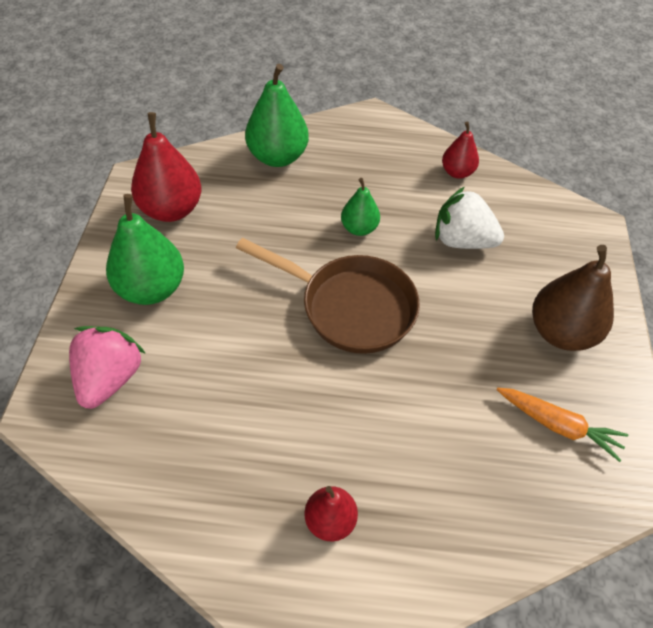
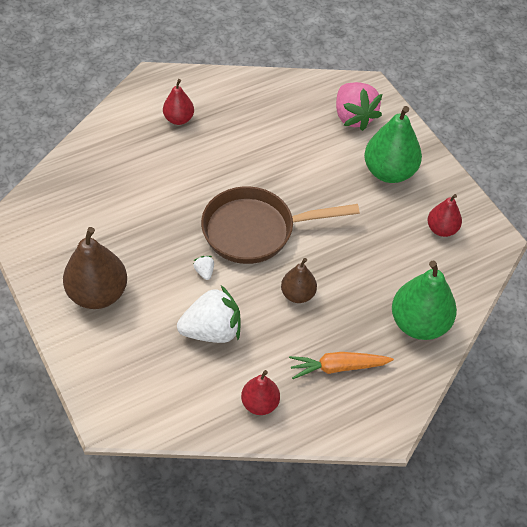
camera: 145 degrees right, 0 degrees up
red pear [131,112,201,222] -> red pear [428,194,462,237], size x0.58
green pear [341,178,380,236] -> brown pear [281,258,317,303]
orange carrot [497,388,629,462] -> orange carrot moved to [289,352,394,379]
none -> white strawberry [194,256,214,280]

